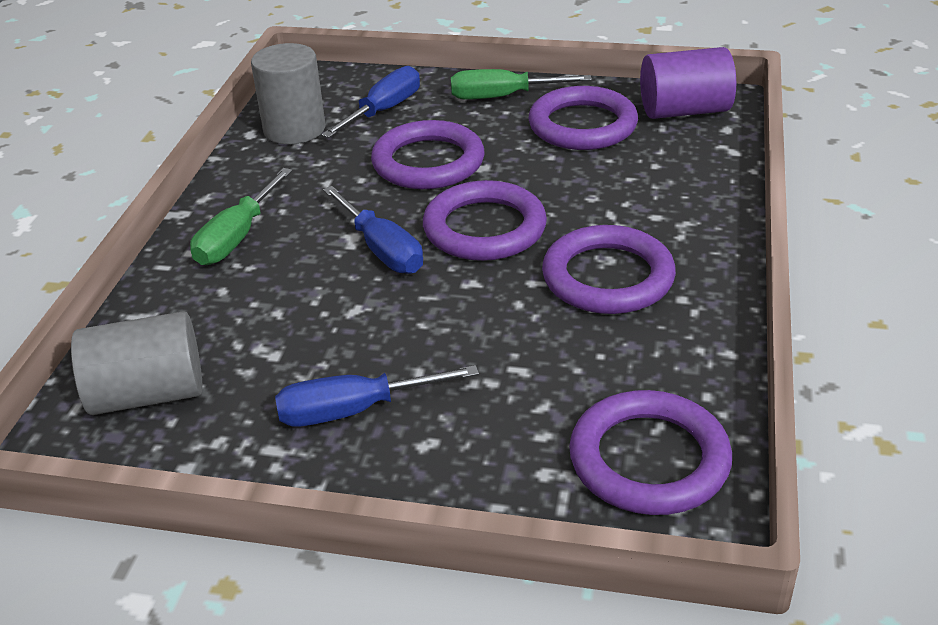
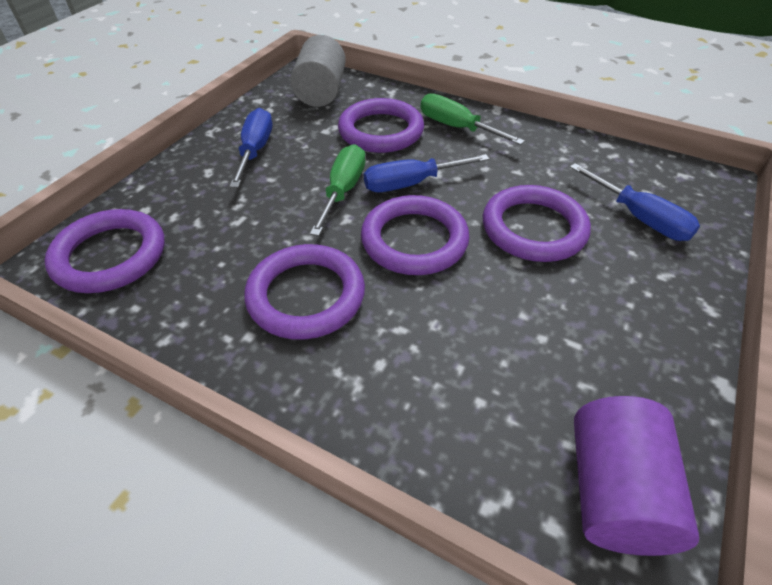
camera: 105 degrees right, 10 degrees up
grey cylinder [251,43,326,144] -> none
green screwdriver [451,69,592,100] -> green screwdriver moved to [310,144,365,236]
purple ring [529,86,638,150] -> purple ring moved to [338,98,424,153]

